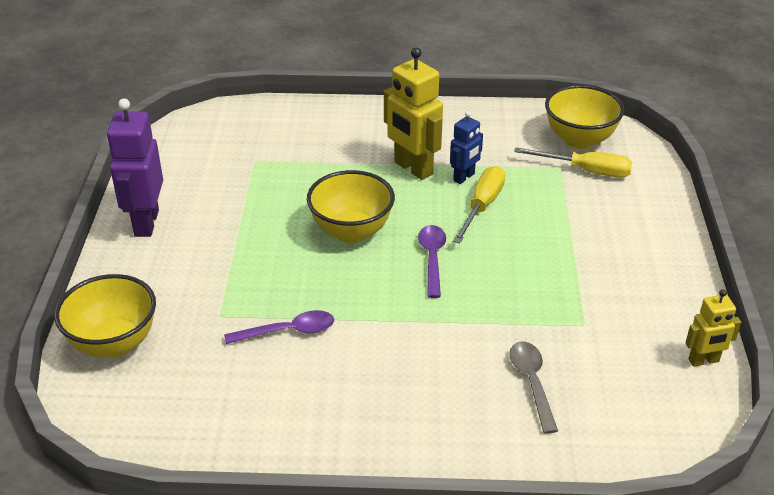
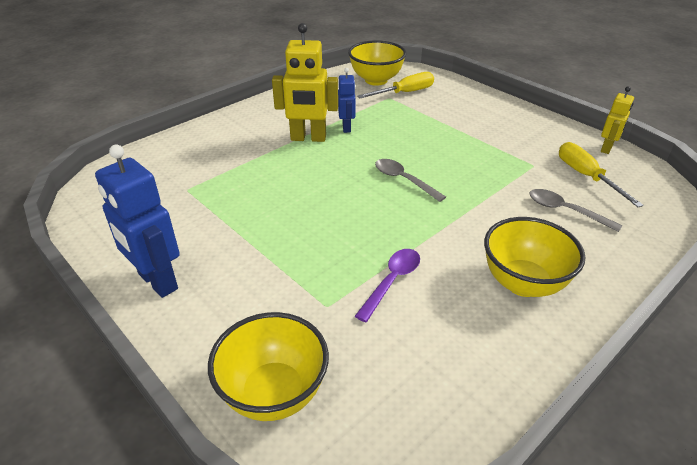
camera: 45 degrees left, 0 degrees up
purple robot [107,98,163,237] -> blue robot [95,145,180,298]
yellow bowl [307,170,395,243] -> yellow bowl moved to [484,217,585,297]
purple spoon [418,225,446,298] -> grey spoon [375,159,446,202]
yellow screwdriver [453,166,505,243] -> yellow screwdriver moved to [559,142,644,207]

